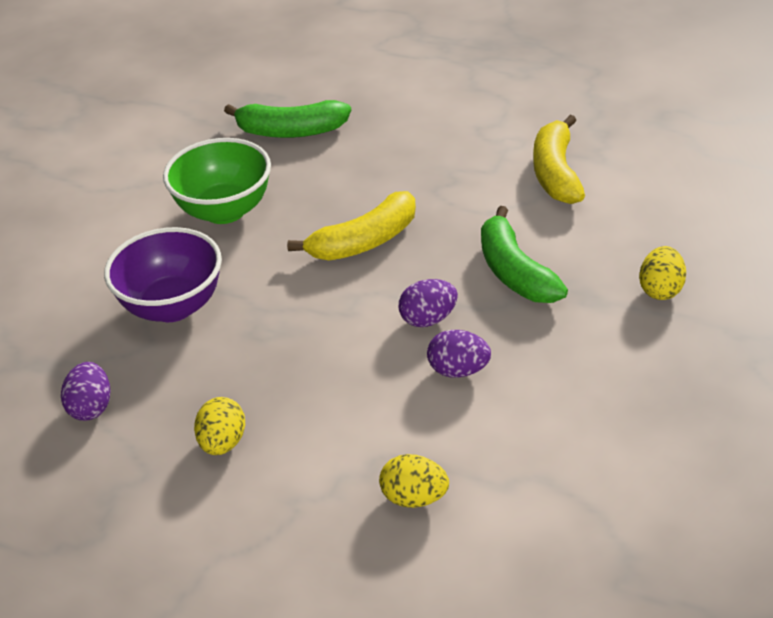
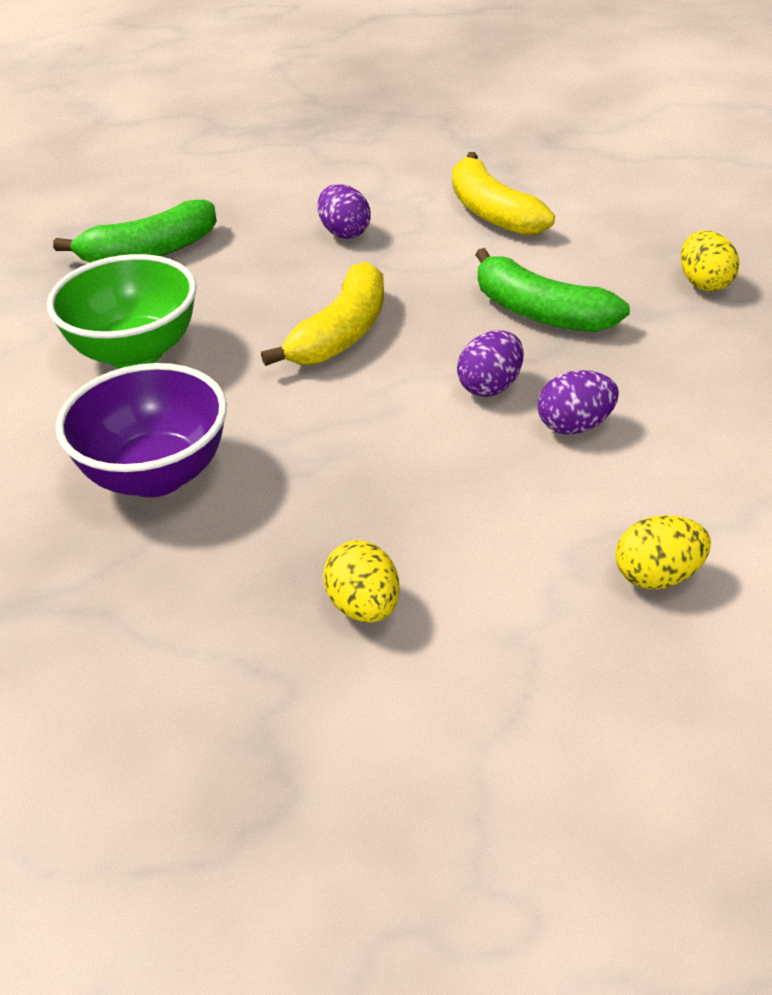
camera: 30 degrees left, 0 degrees up
purple egg [61,362,111,421] -> purple egg moved to [318,184,371,239]

